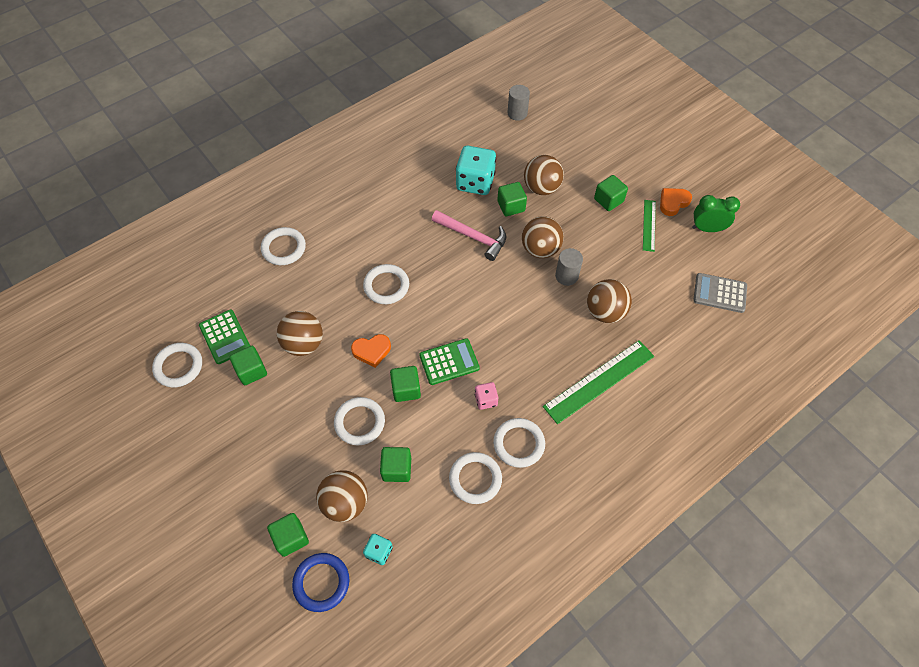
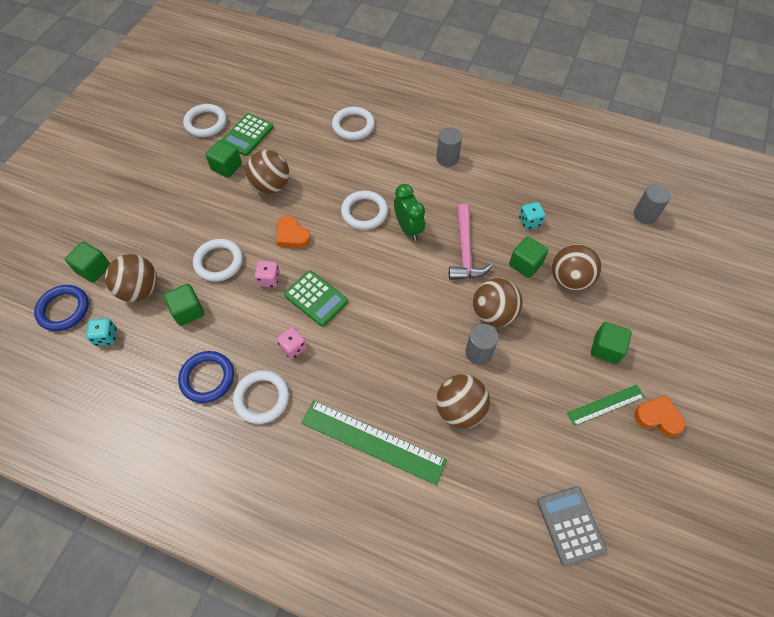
camera: 60 degrees right, 0 degrees up
green cube [390,366,421,402] -> pink dice [254,261,280,287]
white ring [449,452,502,504] -> blue ring [178,351,234,403]
turquoise dice [456,146,496,195] -> turquoise dice [519,202,545,230], size x0.50
green clock [692,195,740,232] -> green clock moved to [394,184,425,241]
none -> grey cylinder [436,127,462,167]

